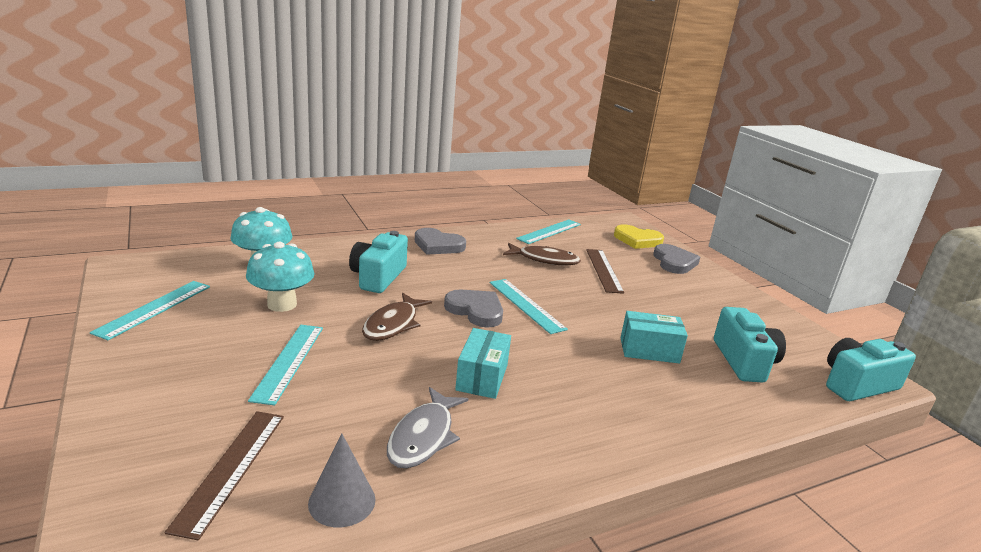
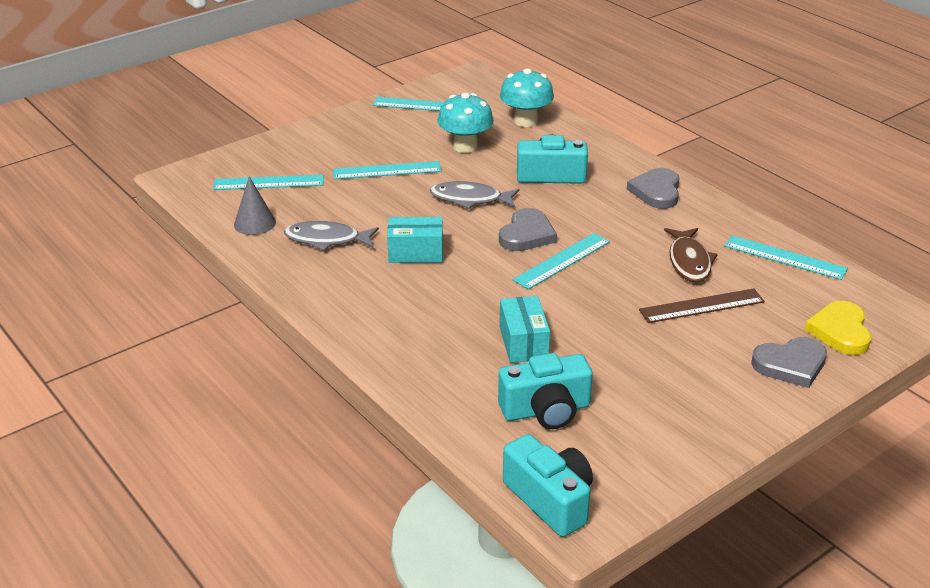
camera: 80 degrees right, 10 degrees up
brown ruler [165,411,284,540] -> turquoise ruler [213,175,324,190]
brown fish [362,293,432,341] -> grey fish [430,181,519,209]

